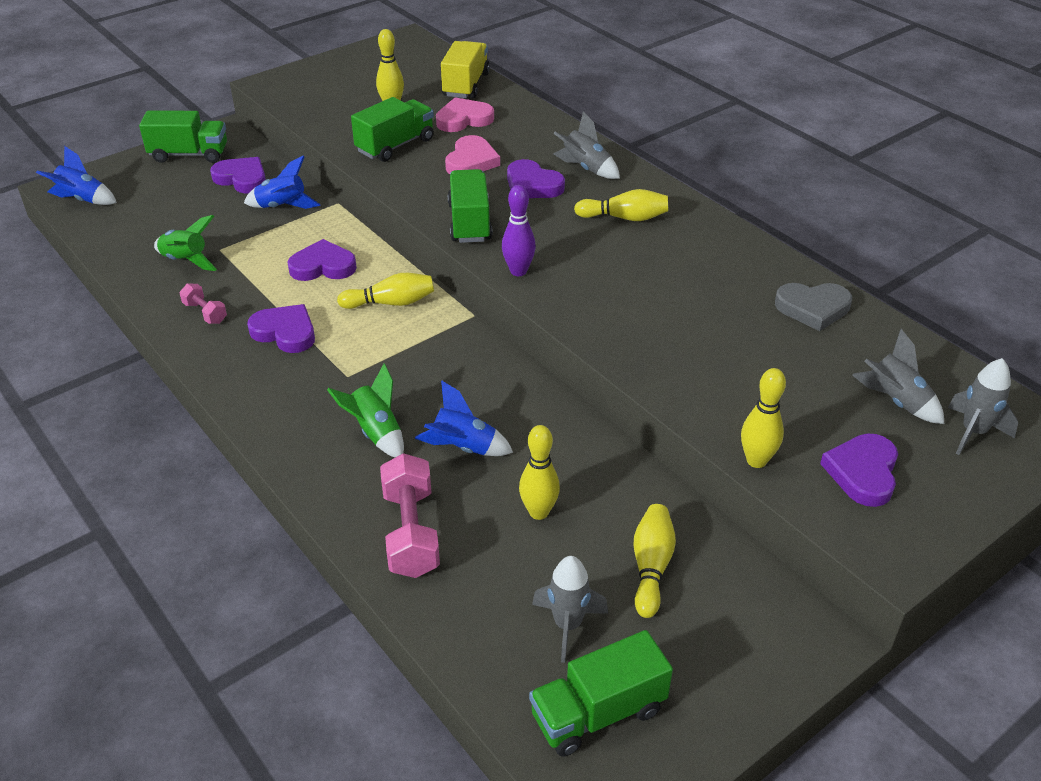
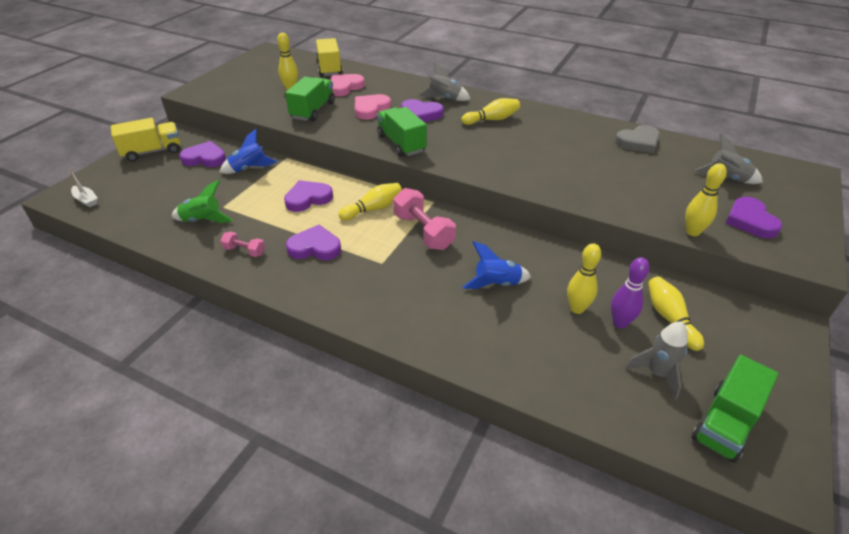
camera: 25 degrees left, 0 degrees up
blue rocket [36,146,117,205] -> white boat [69,169,98,207]
green truck [139,111,227,163] -> yellow truck [111,118,180,162]
green rocket [327,363,404,457] -> none
pink dumbbell [380,453,440,578] -> pink dumbbell moved to [393,188,456,250]
pink heart [445,135,500,174] -> pink heart turned 135 degrees counterclockwise [355,94,391,120]
purple bowling pin [502,185,536,276] -> purple bowling pin moved to [611,257,650,328]
grey rocket [948,358,1018,455] -> none

